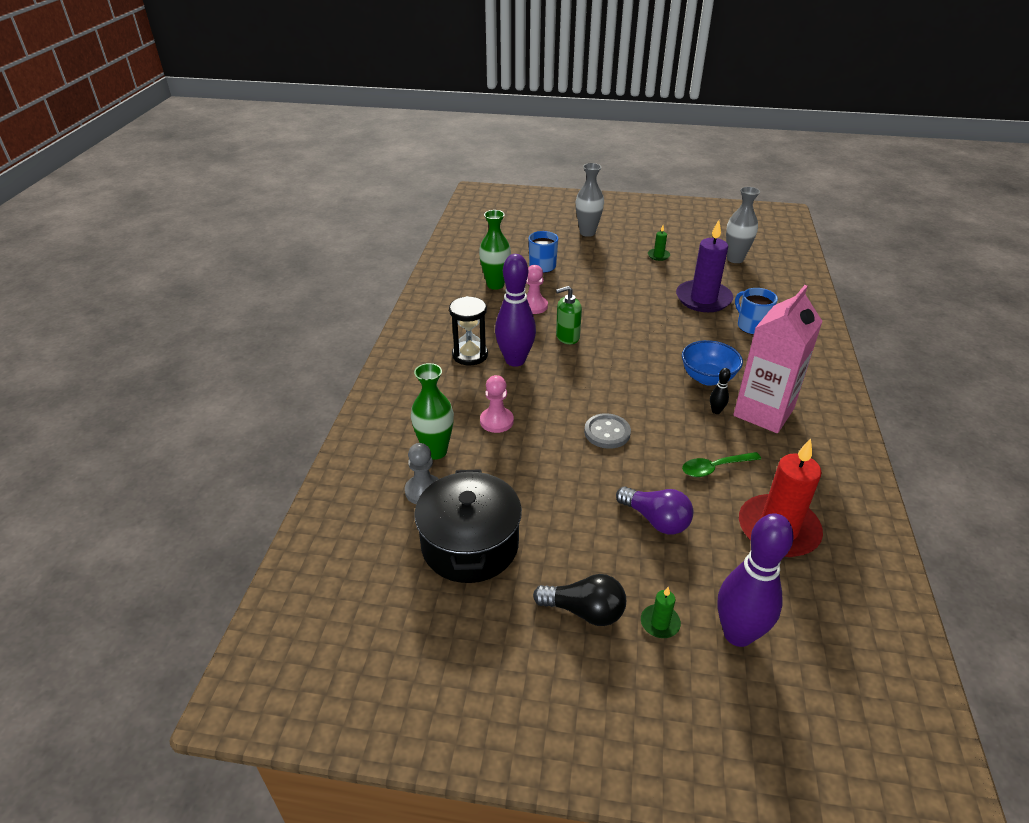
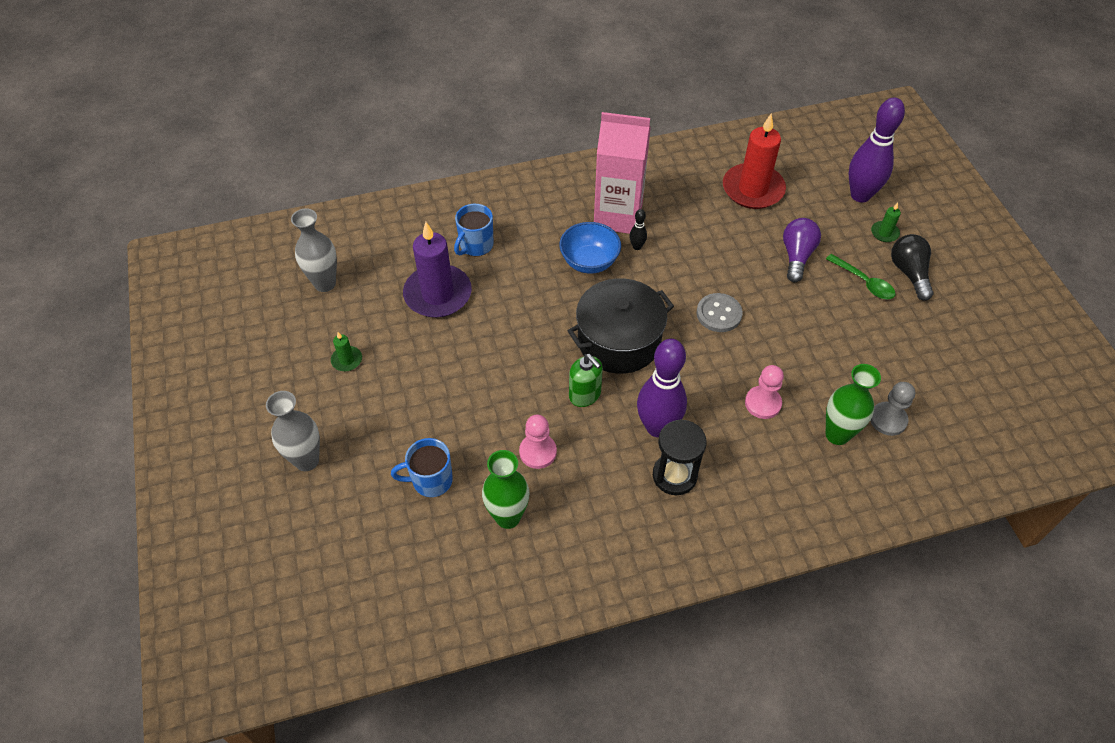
camera: 115 degrees left, 15 degrees up
black pot [414,469,522,583] -> black pot moved to [568,278,674,374]
green spoon [682,452,761,477] -> green spoon moved to [826,254,895,299]

